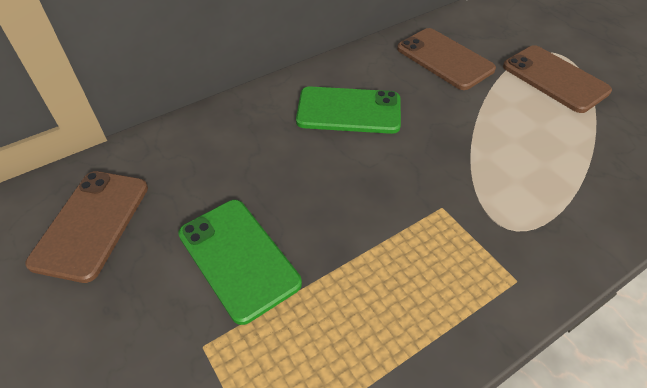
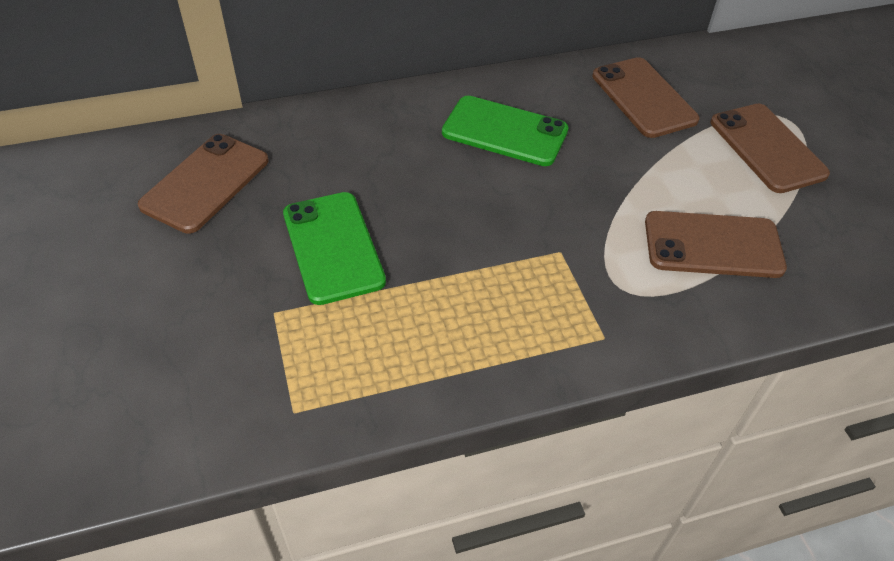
camera: 15 degrees right, 0 degrees up
none -> brown phone [645,211,787,278]

